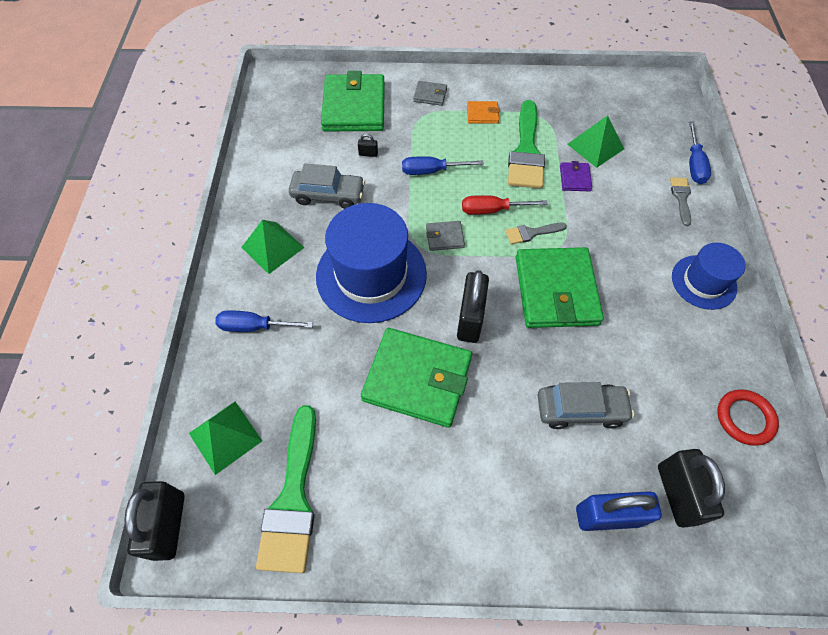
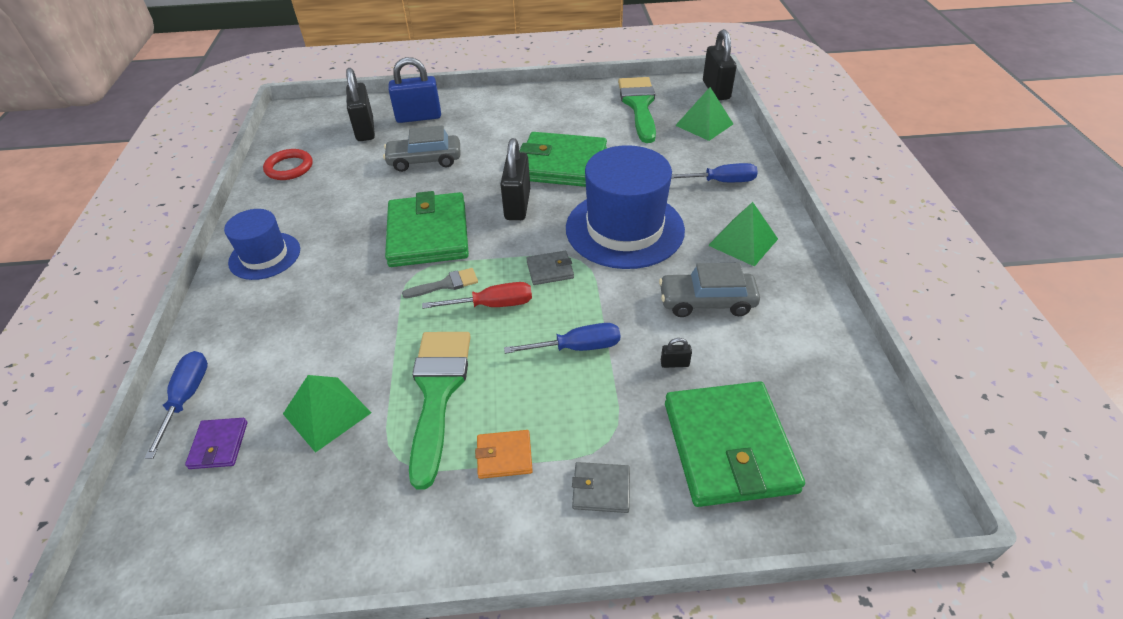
camera: 175 degrees right, 15 degrees down
purple wallet [560,161,592,191] -> purple wallet moved to [185,418,247,469]
grey brush [670,177,691,226] -> none

